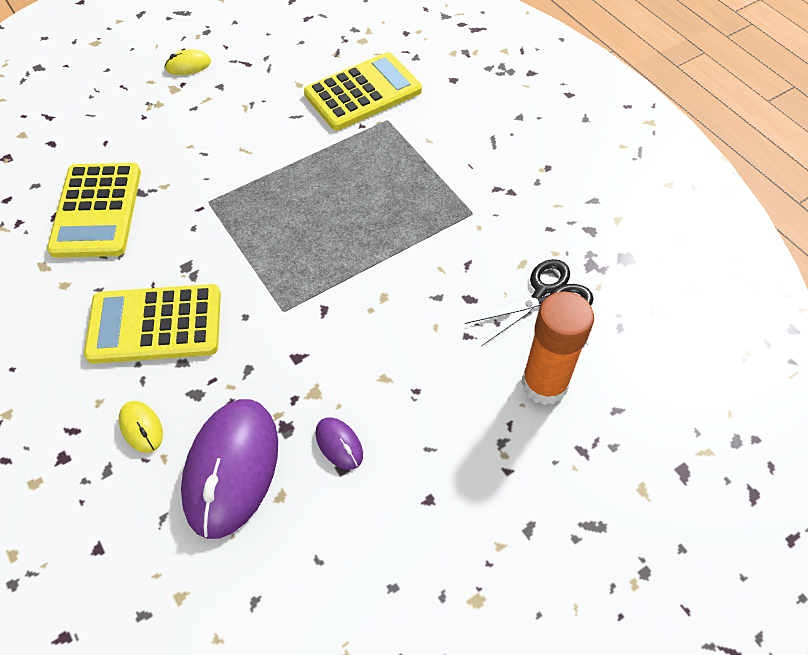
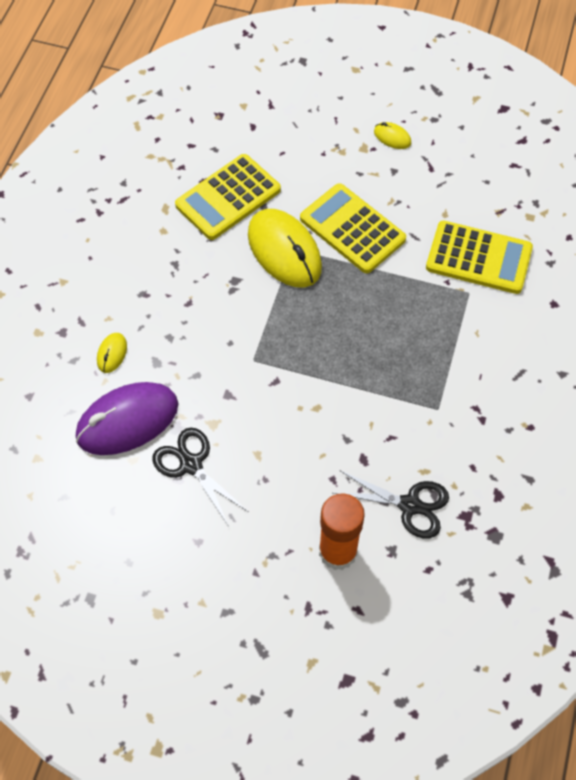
camera: 50 degrees right, 5 degrees up
yellow calculator [84,284,221,364] -> yellow calculator moved to [300,183,406,273]
purple mouse [315,417,363,470] -> black scissors [152,428,247,527]
none -> yellow mouse [248,209,322,288]

